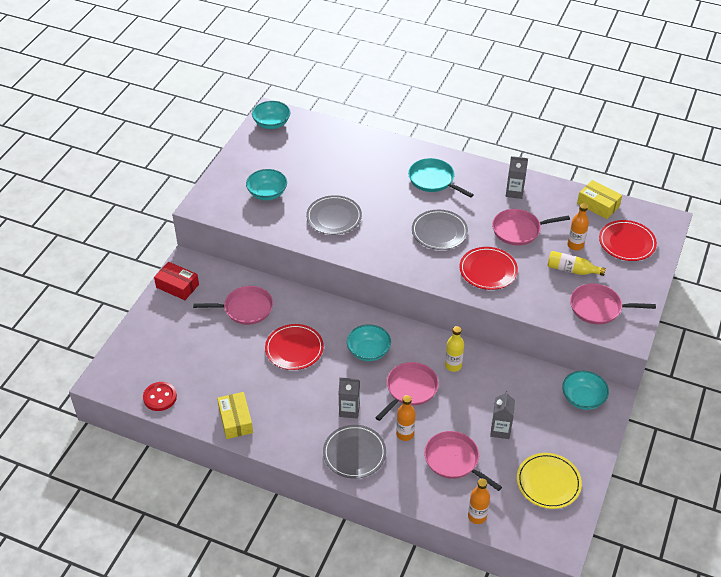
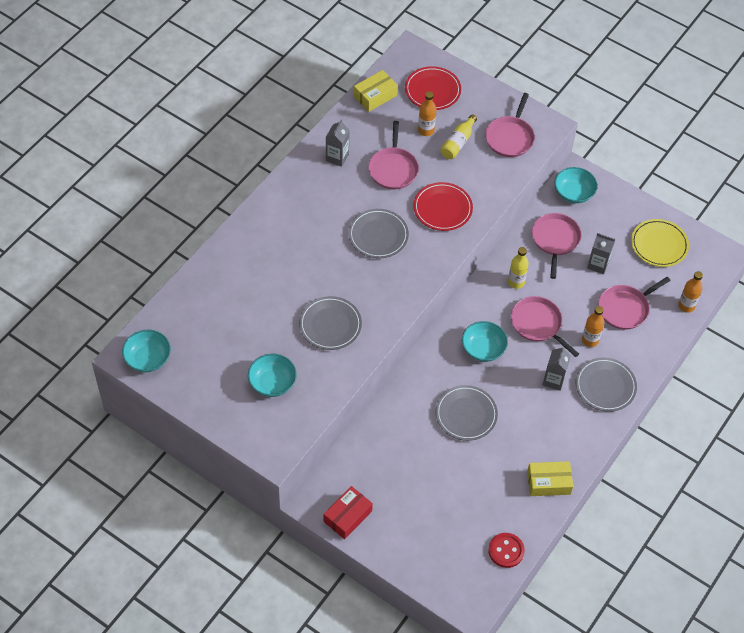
camera: 80 degrees left, 10 degrees up
pink pan [193,286,273,325] -> pink pan moved to [532,213,581,279]
red plate [265,324,324,370] -> grey plate [435,385,498,441]
turquoise pan [408,158,474,198] -> none

